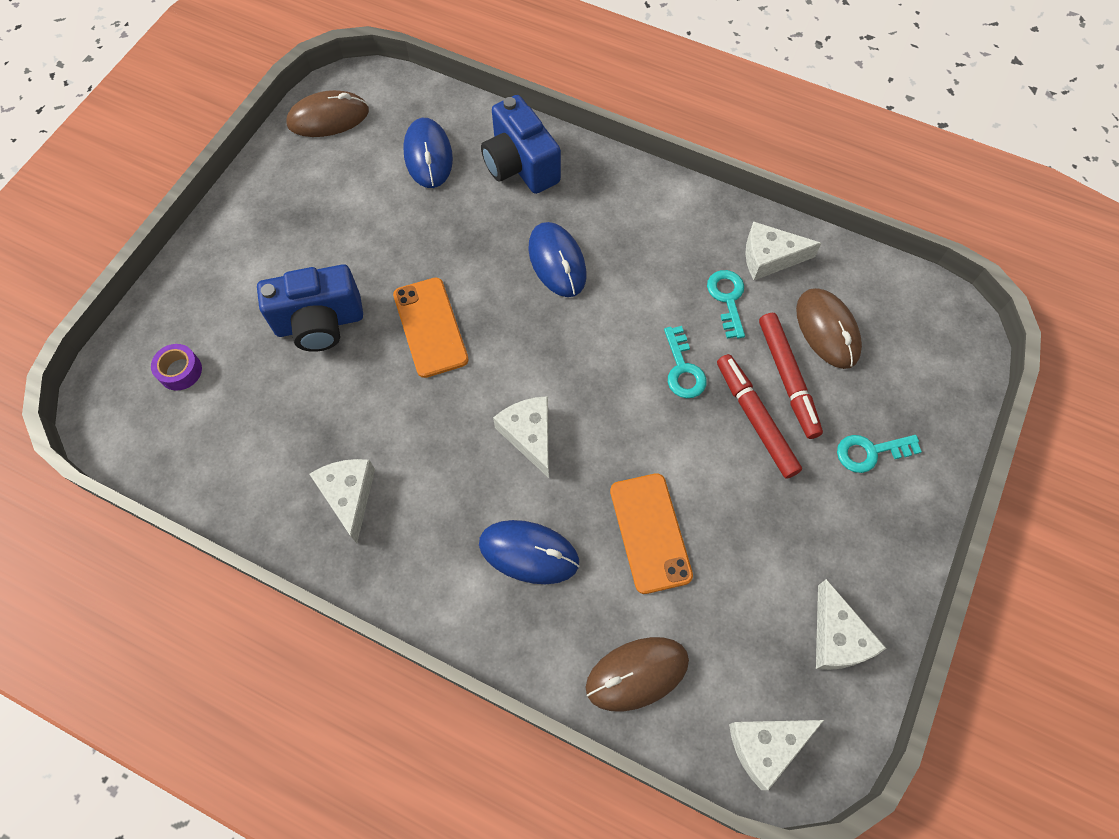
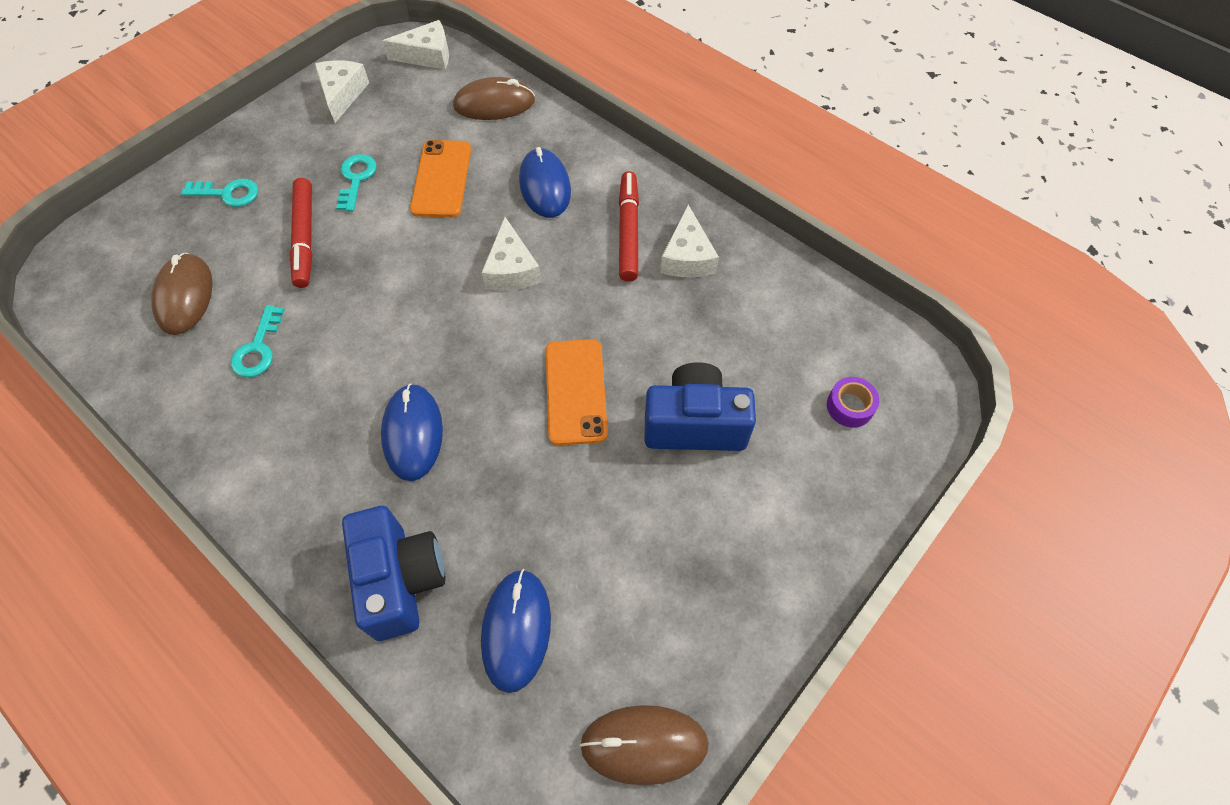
camera: 165 degrees left, 5 degrees down
blue mouse [479,520,579,584] -> blue mouse turned 45 degrees clockwise [519,147,571,218]
turquoise key [664,326,707,398] -> turquoise key moved to [336,154,377,212]
white cheese [745,221,822,280] -> none
red marker [759,313,823,439] -> red marker moved to [619,171,639,282]

